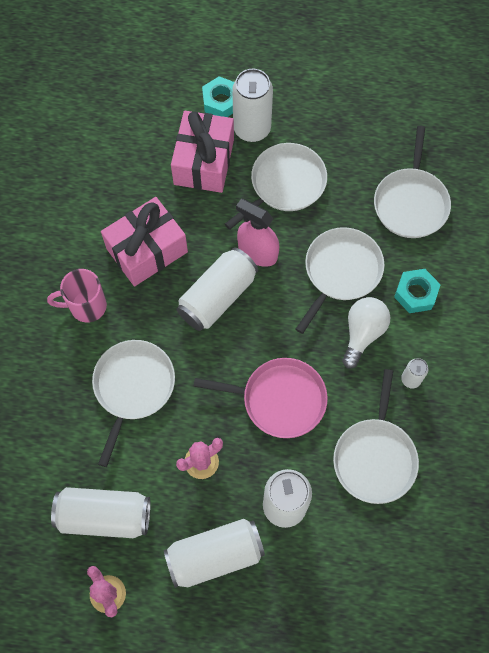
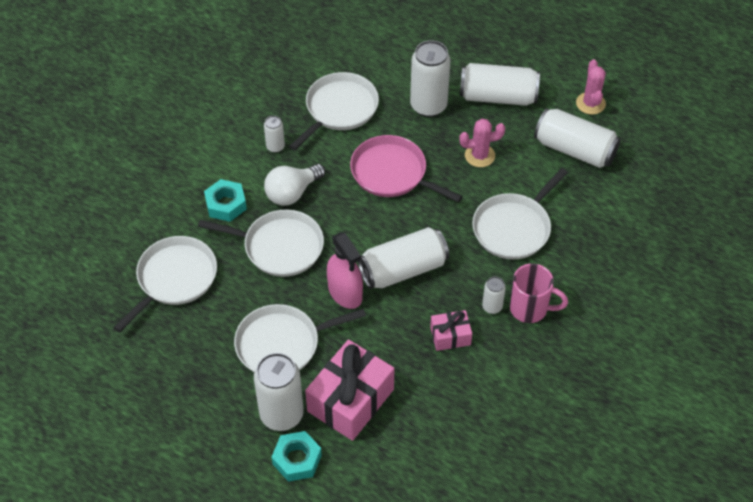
camera: 155 degrees left, 15 degrees down
pink gift [101,197,188,286] -> pink gift [430,310,472,351], size x0.52
white pan [296,227,384,334] -> white pan turned 135 degrees counterclockwise [198,210,324,277]
none -> white can [482,276,506,314]

